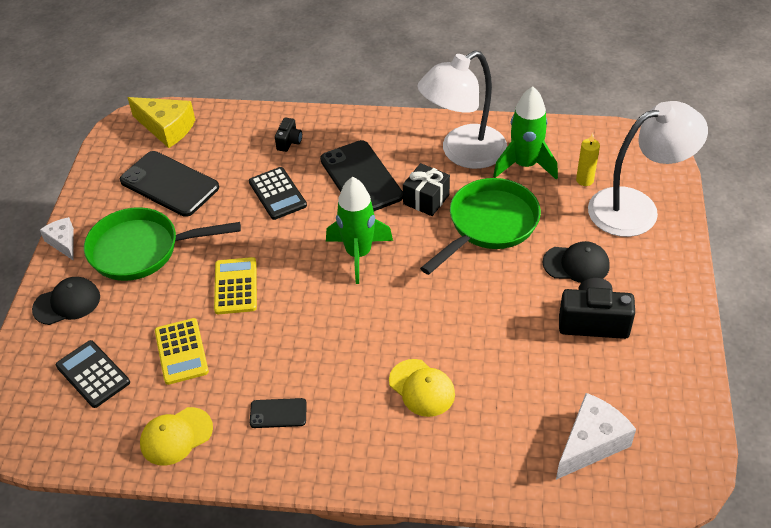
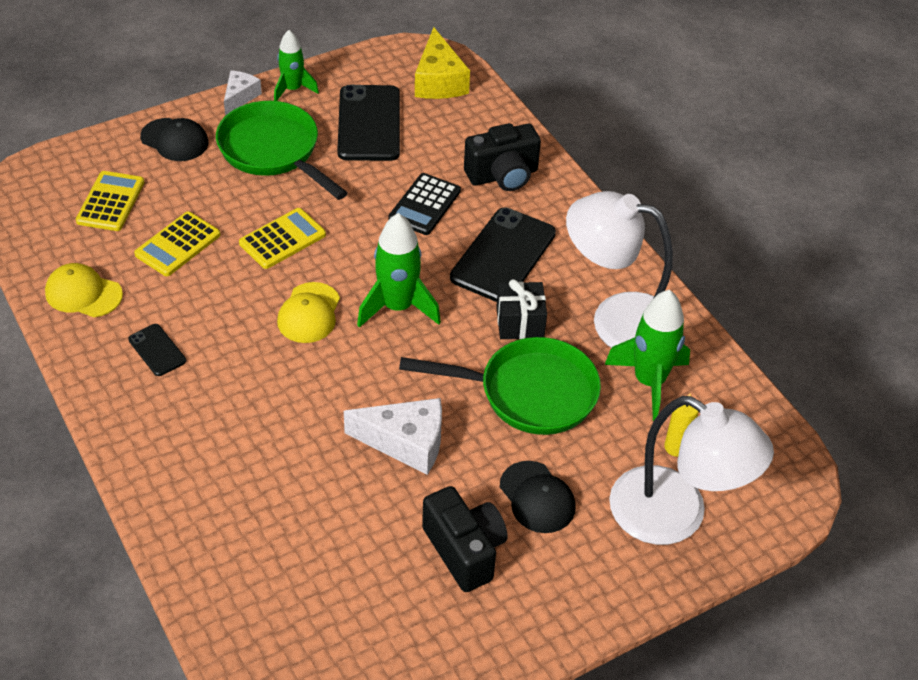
camera: 50 degrees right, 0 degrees up
black calculator [56,340,130,408] -> yellow calculator [76,171,144,231]
black camera [275,118,302,152] -> black camera [464,123,541,191], size x1.91
yellow cap [389,359,455,417] -> yellow cap moved to [277,282,340,343]
white cheese [556,393,636,480] -> white cheese moved to [344,398,442,475]
none -> green rocket [274,30,319,101]

